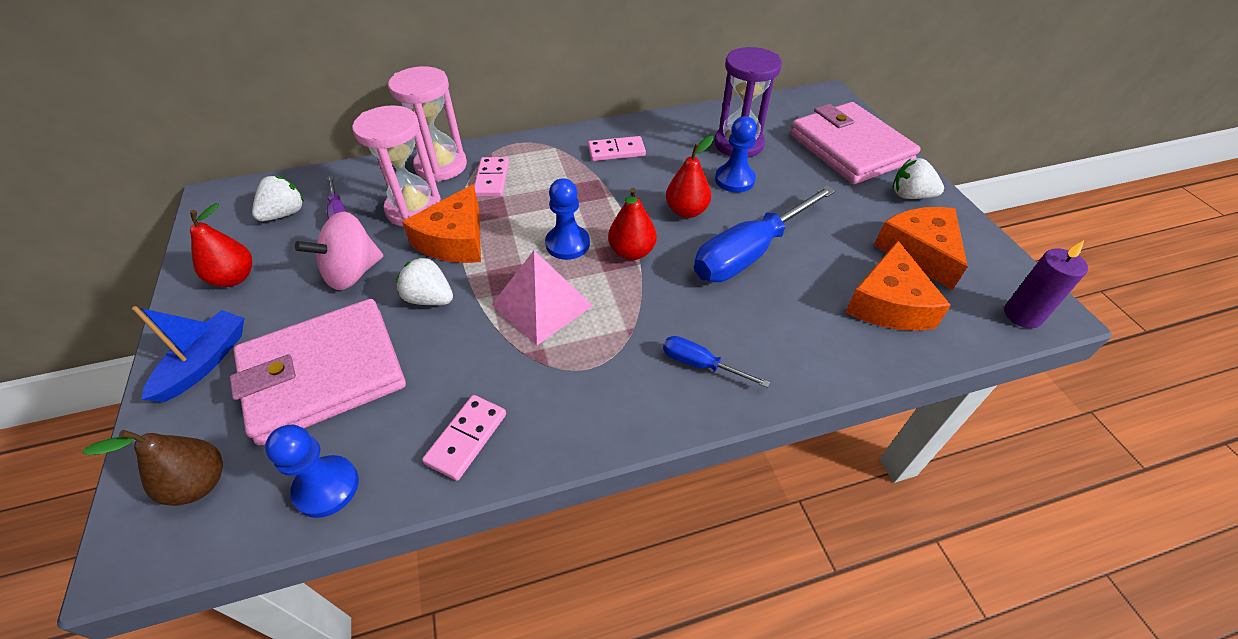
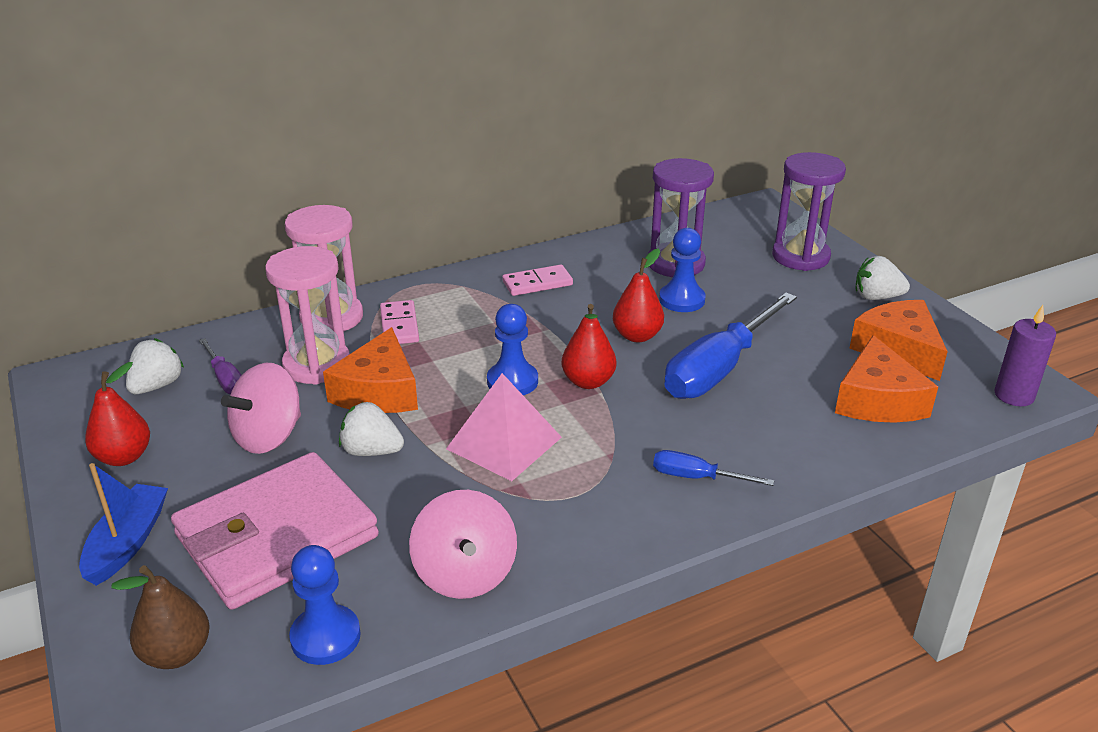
camera: 10 degrees left, 15 degrees down
pink domino [422,395,506,481] -> pink spinning top [409,490,517,599]
pink wallet [790,102,921,184] -> purple hourglass [772,152,846,271]

